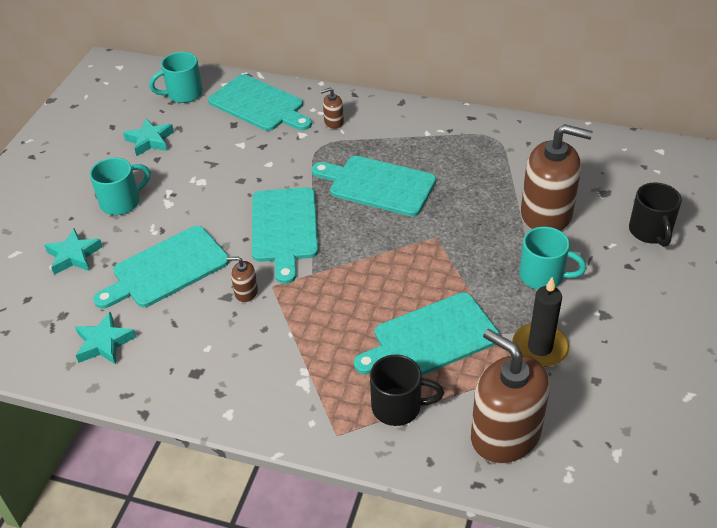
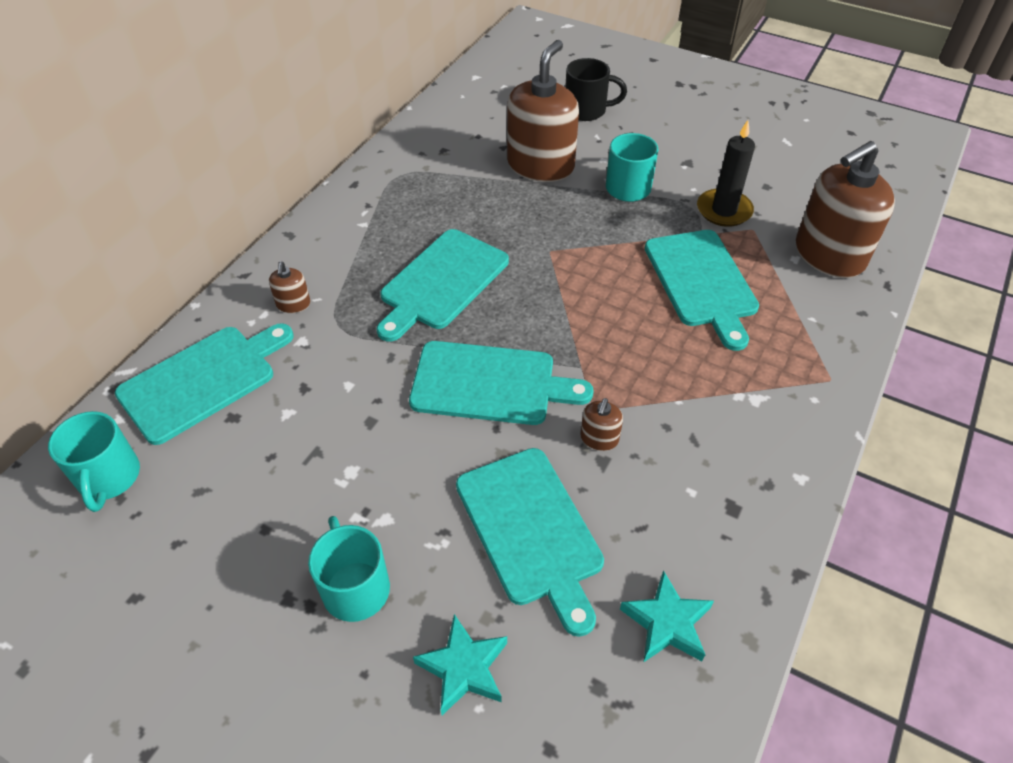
camera: 80 degrees left, 5 degrees up
turquoise star [123,118,174,156] -> none
black mug [370,355,444,426] -> none

